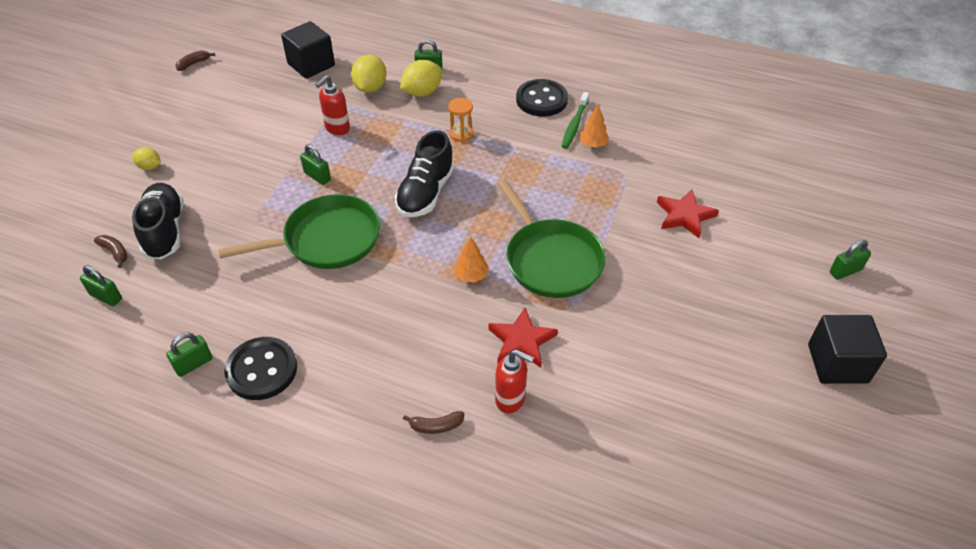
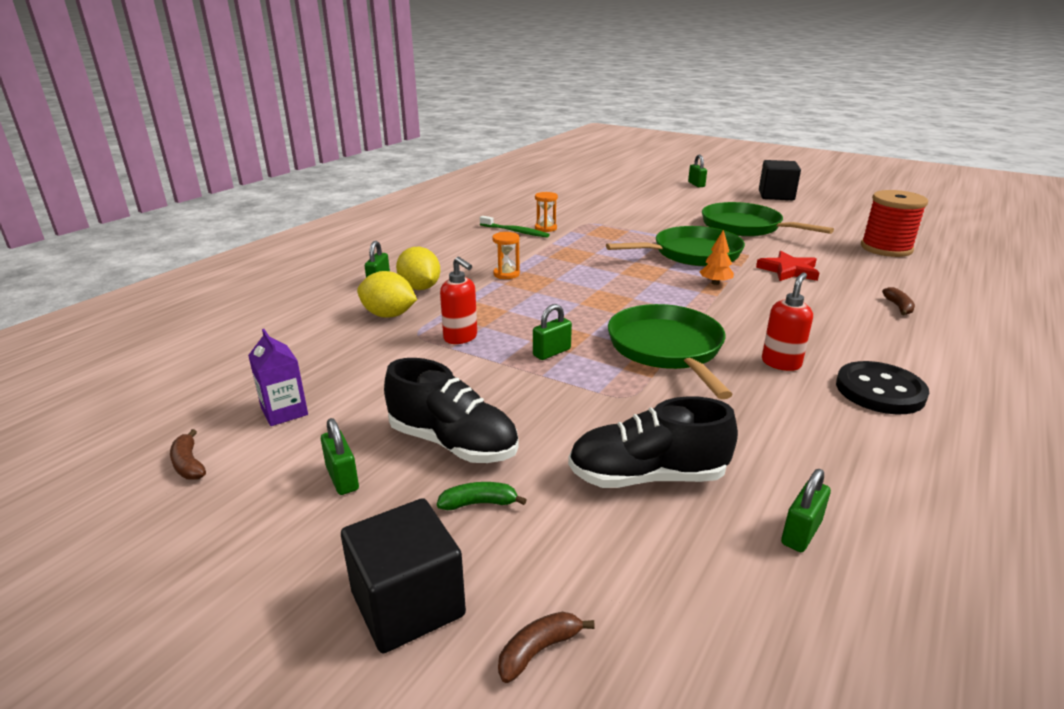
camera: 80 degrees left, 20 degrees down
brown banana [94,235,128,268] -> brown banana moved to [498,612,595,683]
yellow lemon [132,147,161,170] -> green banana [437,482,527,510]
green padlock [166,333,213,377] -> green padlock moved to [321,418,359,495]
black cube [281,21,335,79] -> black cube moved to [341,498,466,653]
black shoe [395,130,454,217] -> black shoe moved to [384,358,519,463]
red soap dispenser [495,350,534,414] -> red soap dispenser moved to [762,273,813,371]
black button [516,79,568,116] -> none
orange tree [579,105,609,148] -> orange hourglass [535,192,558,232]
red star [657,189,719,238] -> none
none -> purple carton [248,329,308,426]
none -> green pan [702,202,834,237]
none -> red spool [861,190,928,257]

